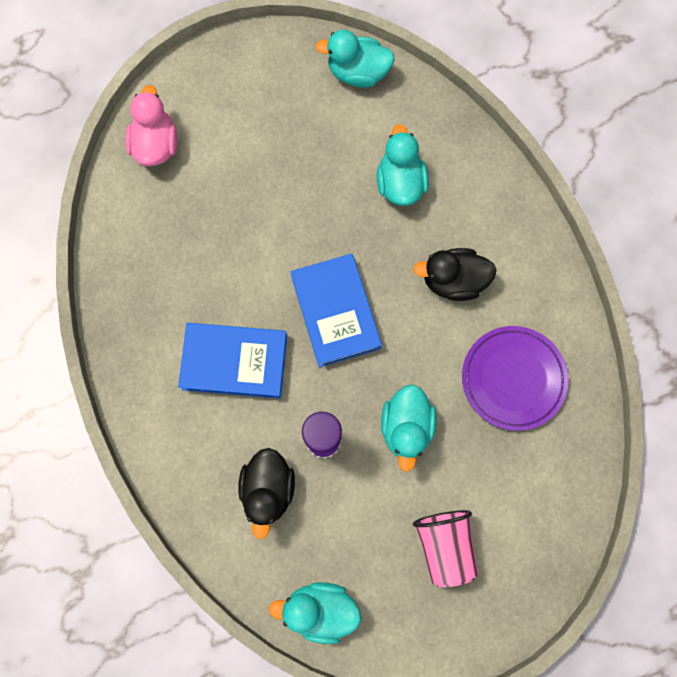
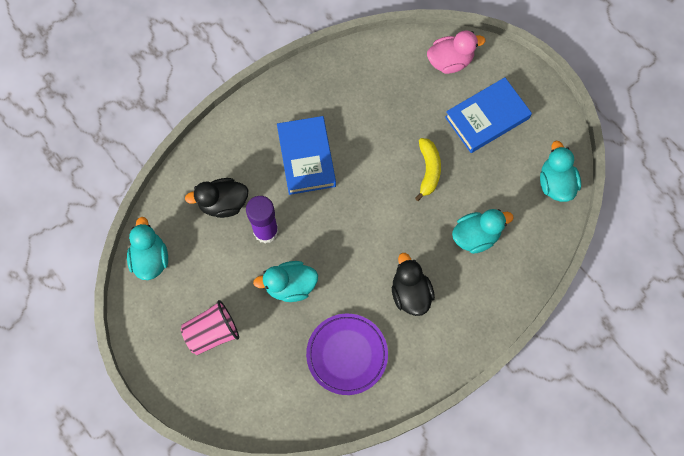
camera: 75 degrees right, 5 degrees down
blue book [290,253,382,367] -> blue book moved to [445,77,532,153]
none -> yellow banana [415,138,441,201]

